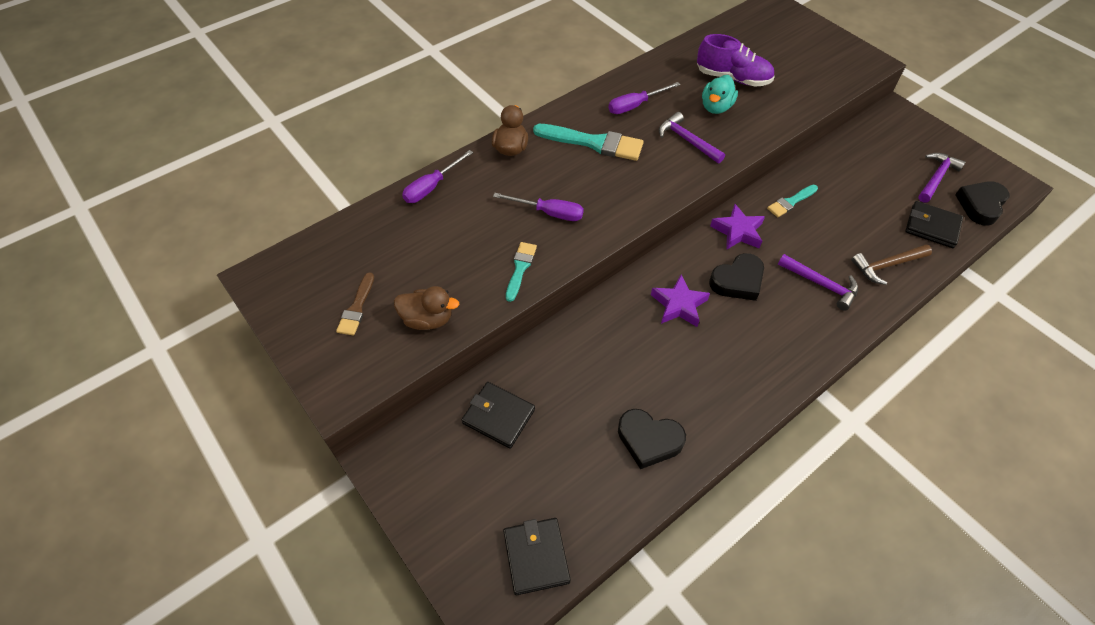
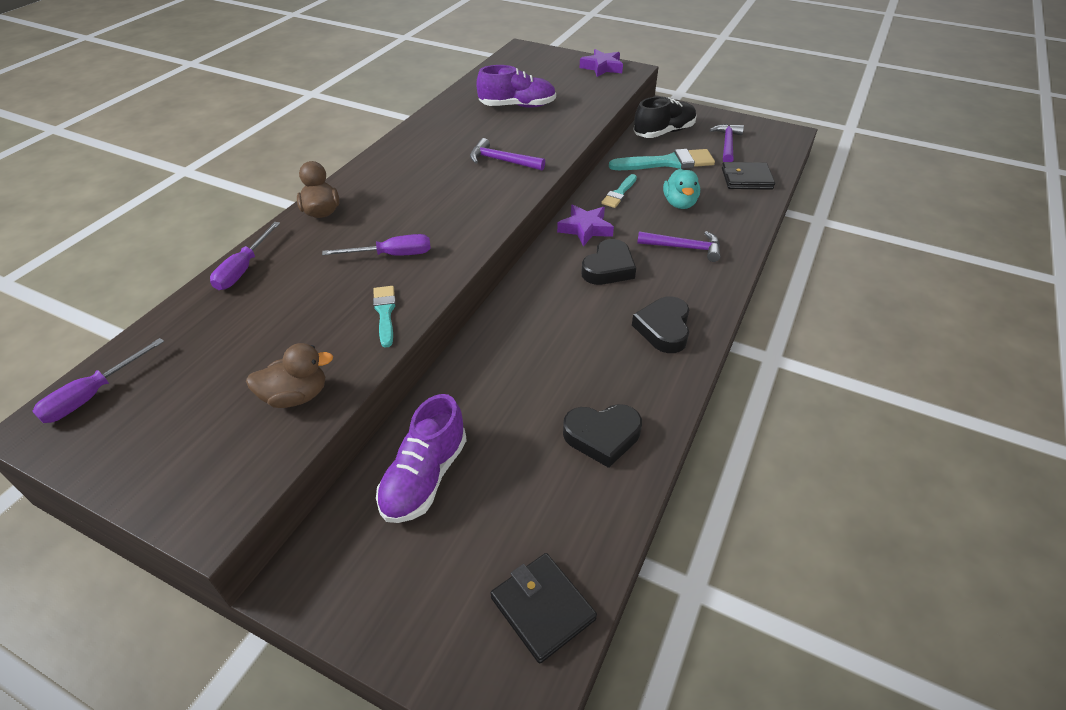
camera: 25 degrees left, 10 degrees down
brown brush [336,272,374,335] -> none
black wallet [462,382,535,449] -> purple shoe [376,394,467,523]
turquoise brush [533,124,644,161] -> turquoise brush moved to [609,149,715,170]
purple screwdriver [608,82,680,114] -> purple screwdriver moved to [32,338,164,423]
purple star [651,275,710,327] -> purple star moved to [579,49,623,77]
turquoise duck [702,75,738,114] -> turquoise duck moved to [663,169,700,209]
brown hammer [851,245,932,285] -> none
black heart [955,181,1010,226] -> black heart moved to [632,296,689,353]
none -> black shoe [634,96,697,138]

